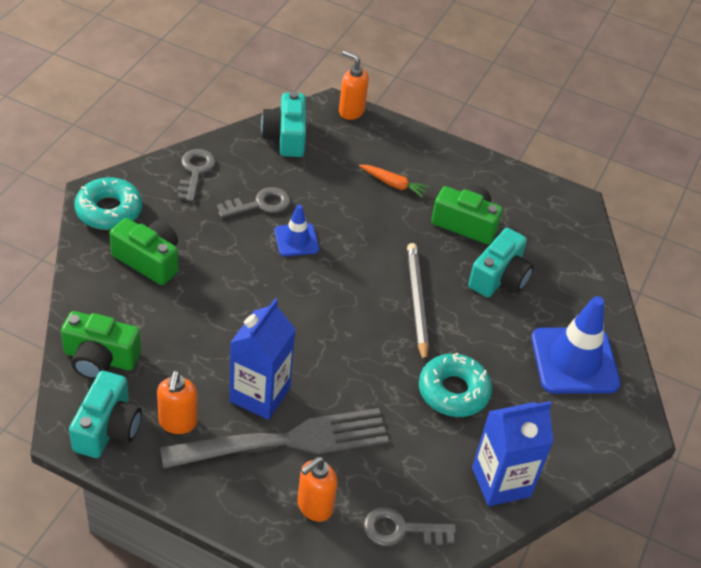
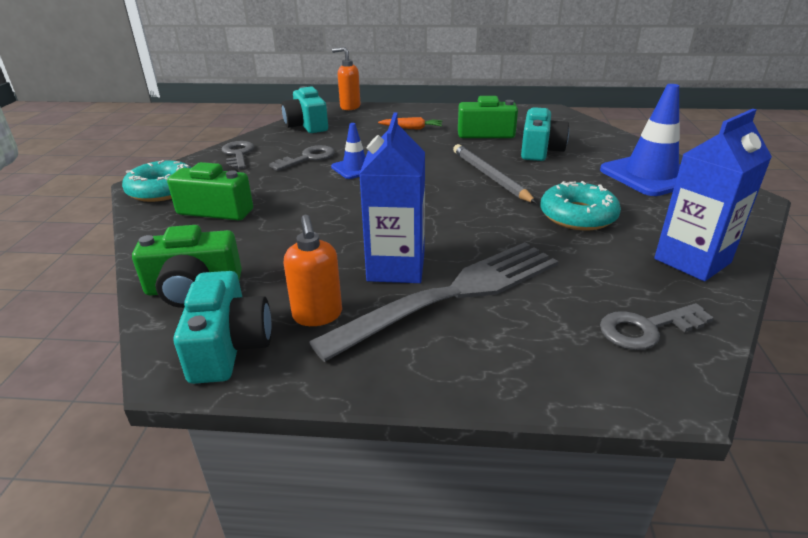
camera: 15 degrees left, 15 degrees down
orange soap dispenser [297,457,337,522] -> none

